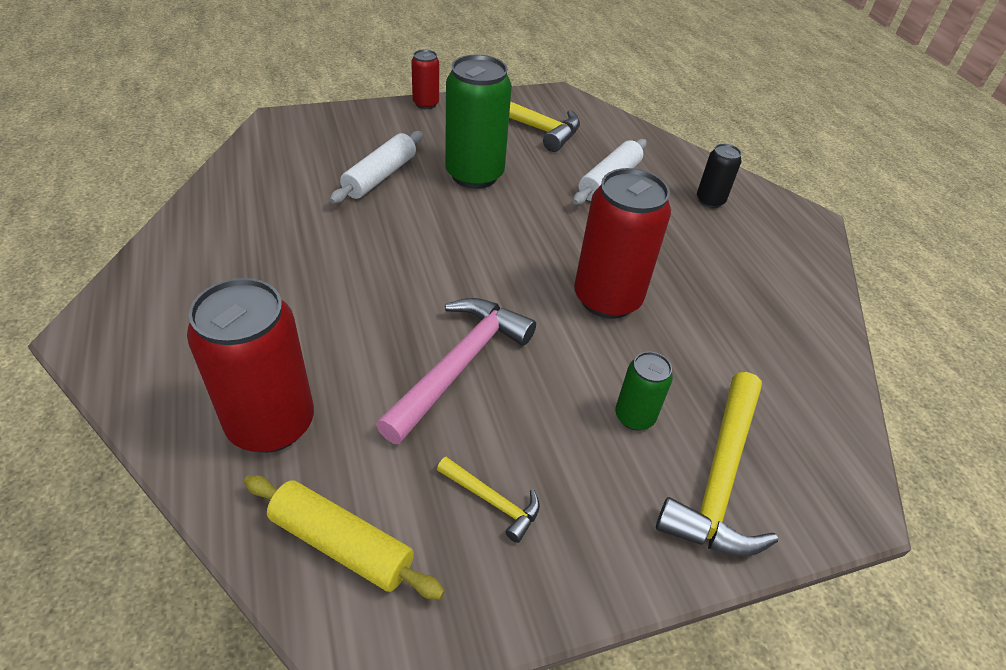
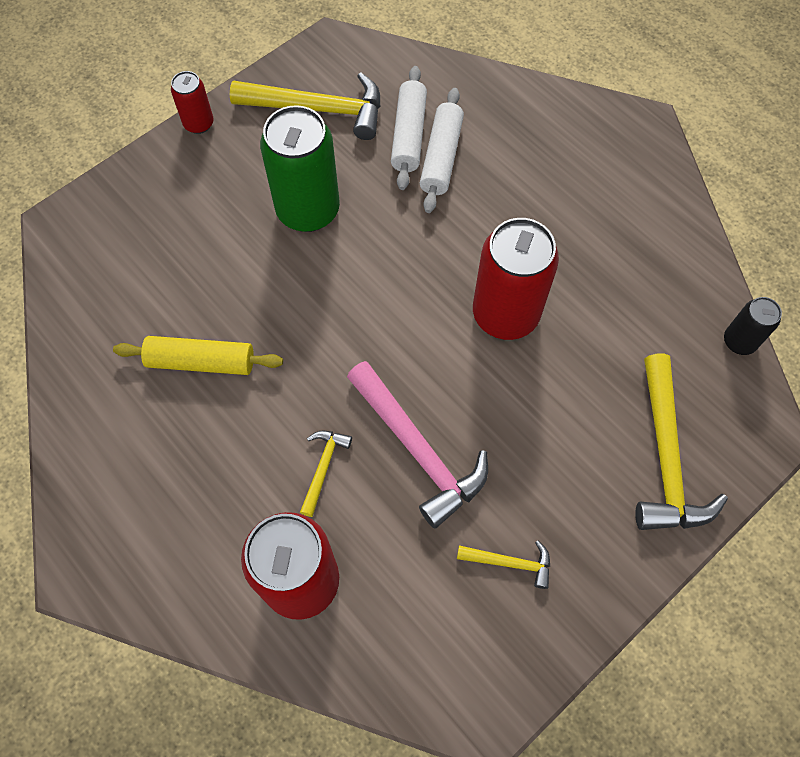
camera: 20 degrees left, 20 degrees up
yellow rolling pin [244,475,445,600] -> yellow rolling pin moved to [113,336,283,375]
white rolling pin [330,131,423,204] -> white rolling pin moved to [391,66,427,190]
pink hammer [376,298,536,445] -> pink hammer turned 135 degrees clockwise [347,361,488,528]
green can [615,352,673,430] -> none
black can [697,144,742,208] -> black can moved to [724,297,782,355]
none -> yellow hammer [300,431,352,517]

